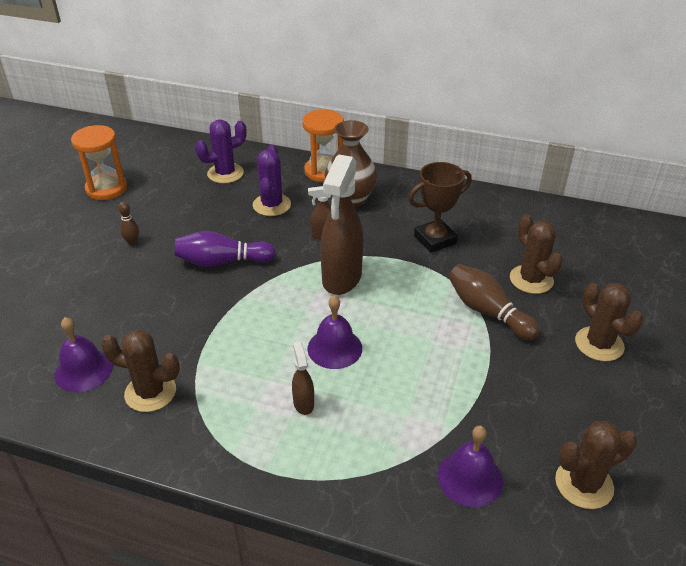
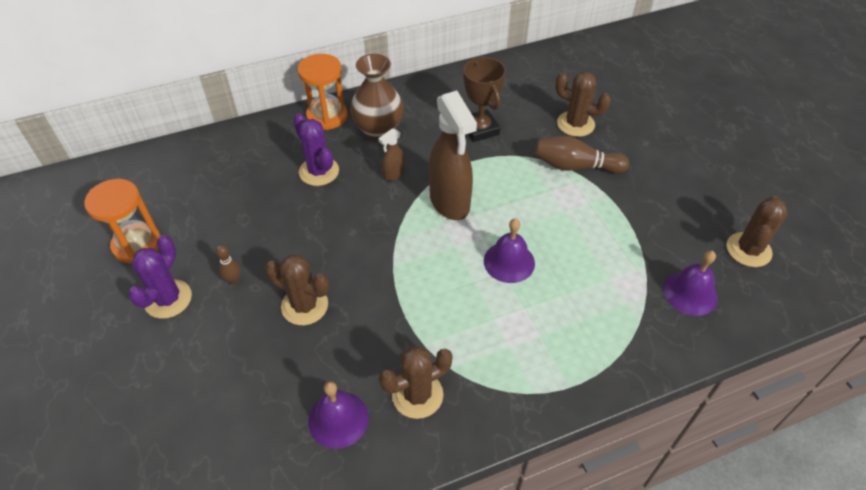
camera: 40 degrees left, 10 degrees up
purple bowling pin [175,231,276,267] -> none
purple cactus [195,119,247,184] -> purple cactus moved to [128,235,192,319]
brown spray bottle [292,341,314,415] -> none
brown trophy [409,162,472,253] -> brown trophy turned 45 degrees counterclockwise [463,57,506,142]
brown cactus [575,283,643,361] -> brown cactus moved to [265,255,329,325]

